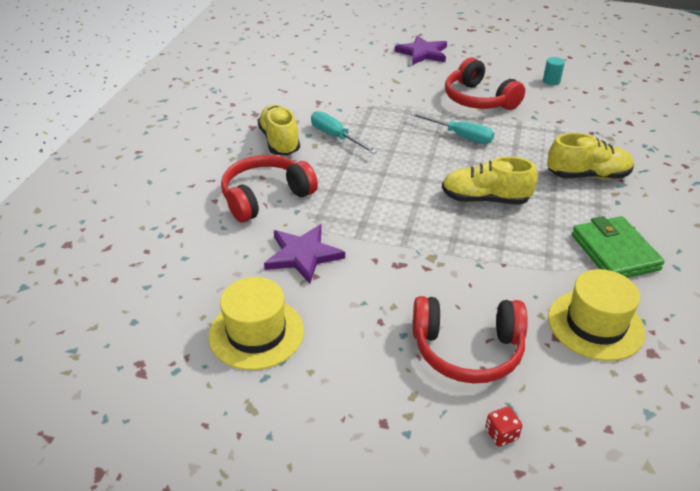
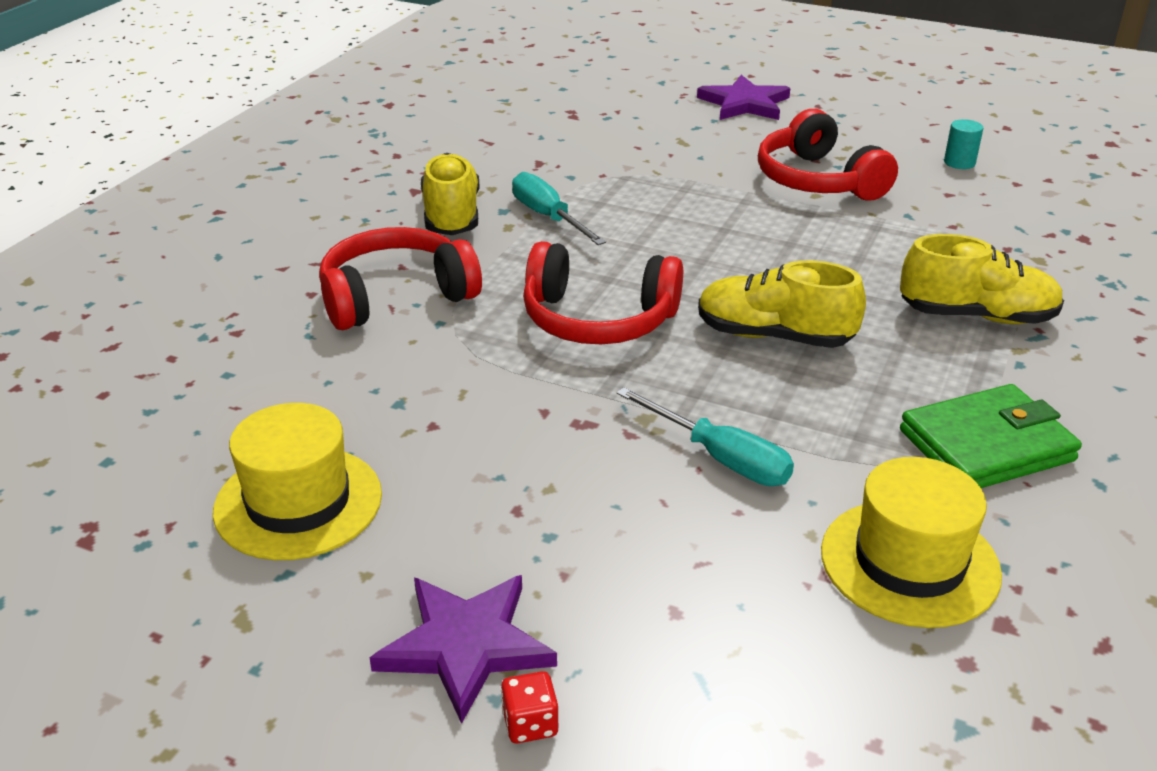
camera: 10 degrees right, 5 degrees down
purple star [264,224,345,284] -> purple star moved to [370,575,557,724]
turquoise screwdriver [410,112,494,144] -> turquoise screwdriver moved to [616,387,794,486]
red headphones [413,296,528,384] -> red headphones moved to [523,241,683,344]
red dice [485,407,522,447] -> red dice moved to [501,671,558,743]
green wallet [572,216,665,278] -> green wallet turned 75 degrees clockwise [900,384,1082,488]

